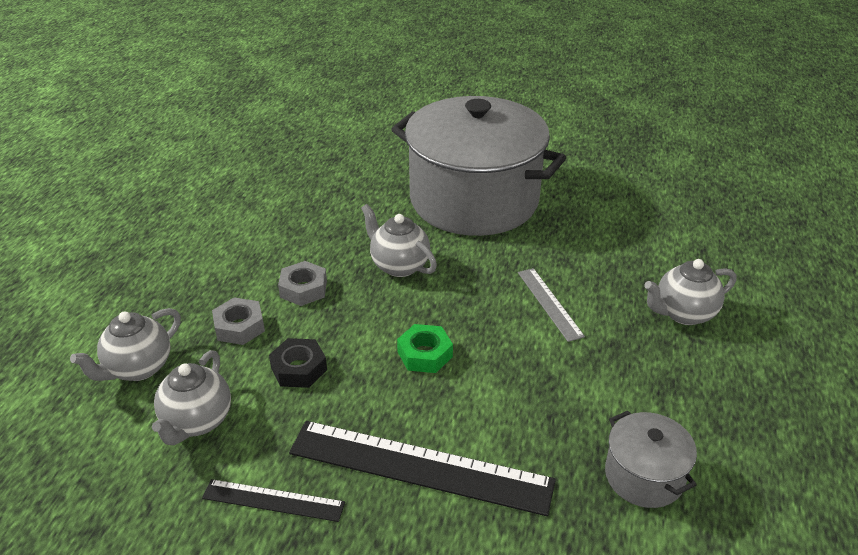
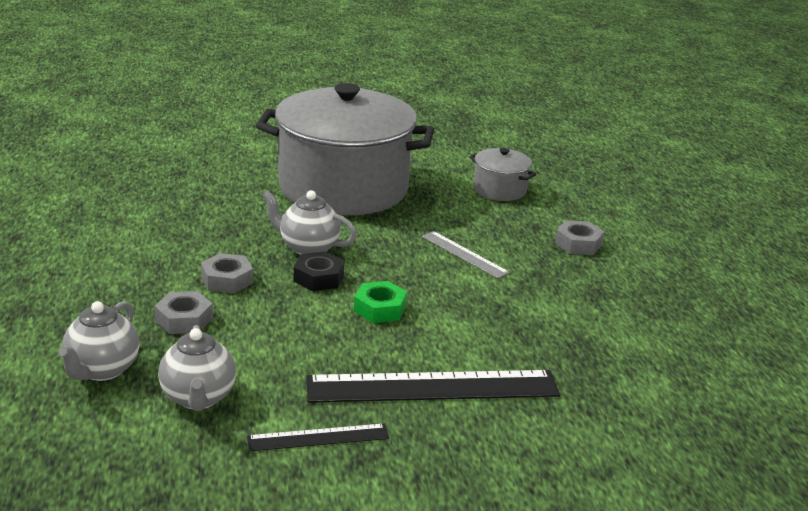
camera: 25 degrees left, 10 degrees down
black nut [269,338,327,388] -> black nut moved to [294,251,344,291]
grey pot [605,411,697,508] -> grey pot moved to [470,148,537,201]
grey teapot [644,259,736,325] -> grey nut [555,220,604,255]

